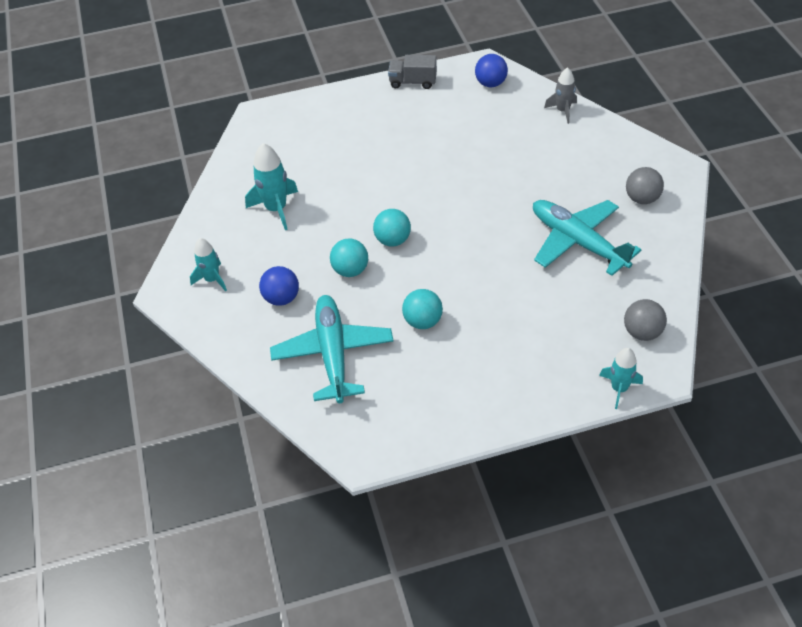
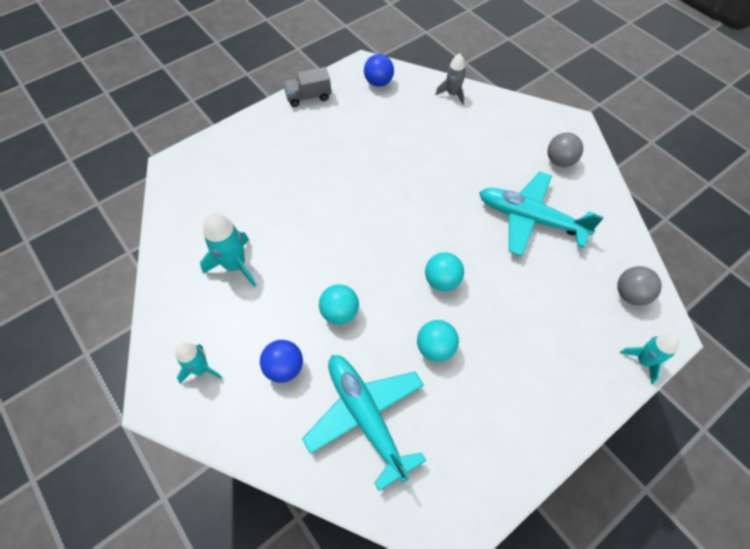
camera: 25 degrees left, 10 degrees up
turquoise ball [373,209,411,247] -> turquoise ball moved to [425,252,464,291]

